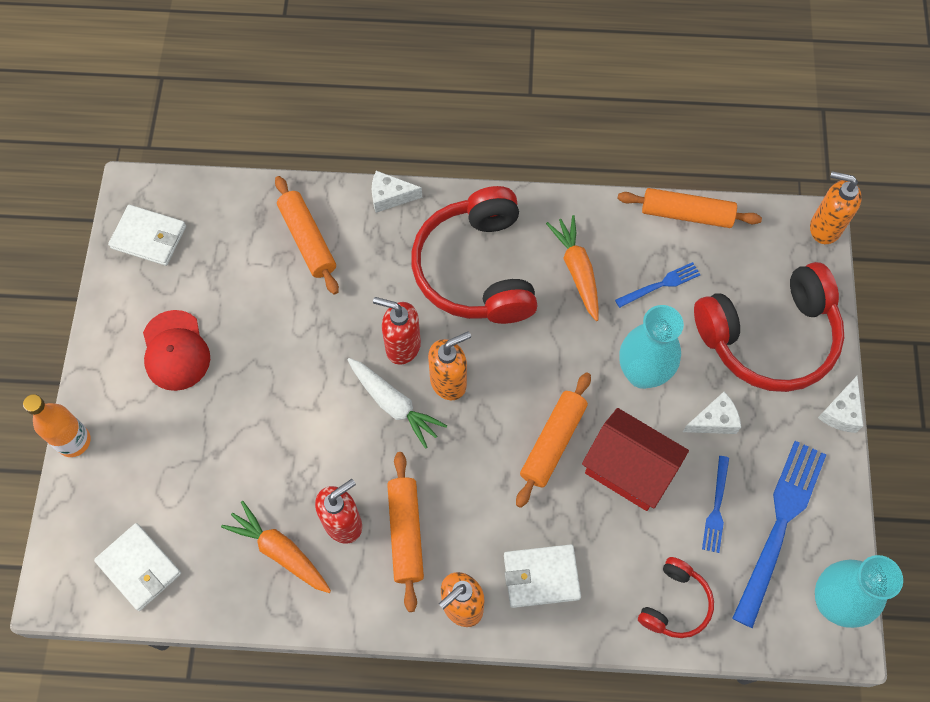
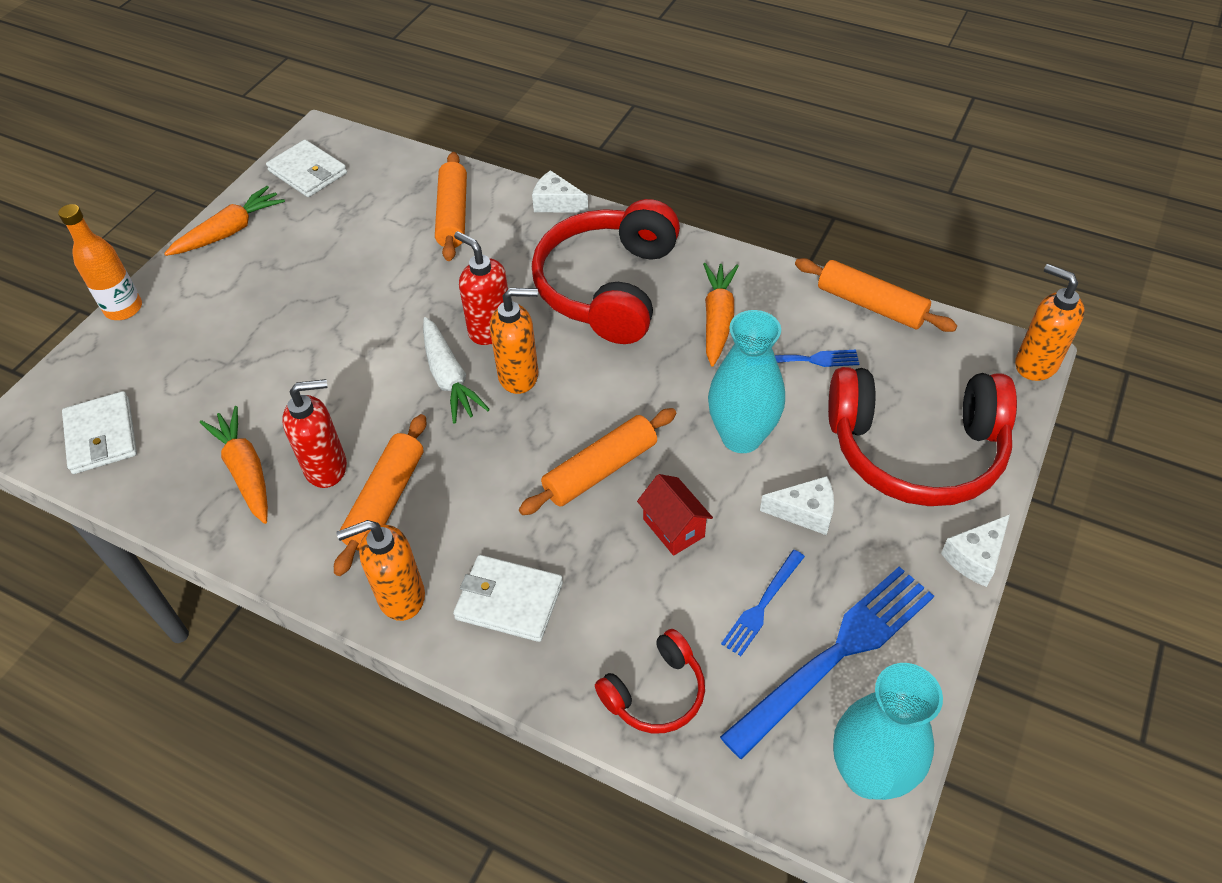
camera: 25 degrees right, 15 degrees down
red cap [143,310,210,391] -> none
red house [582,408,689,511] -> red house [637,474,713,556], size x0.57
none -> orange carrot [164,186,285,256]

